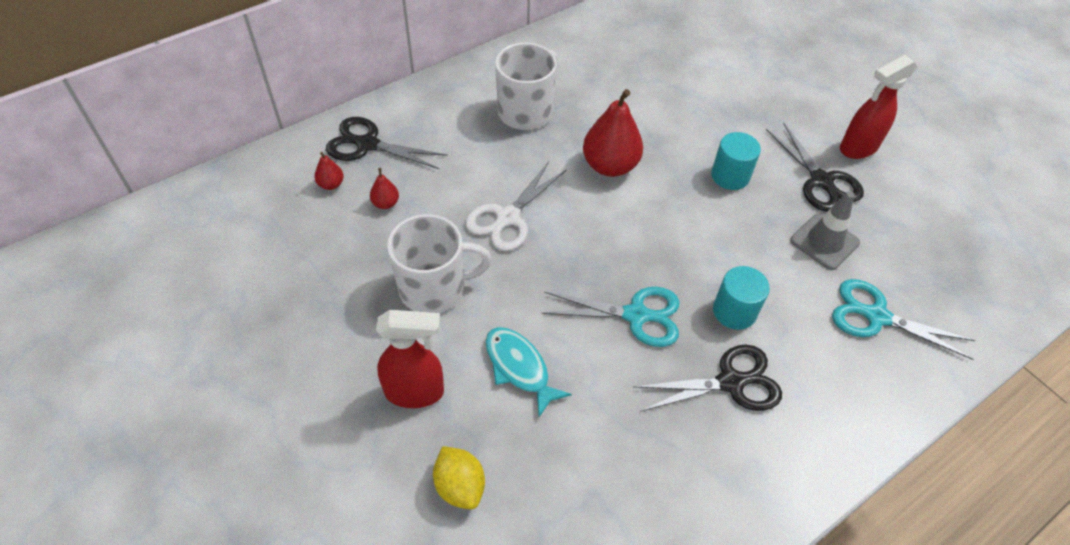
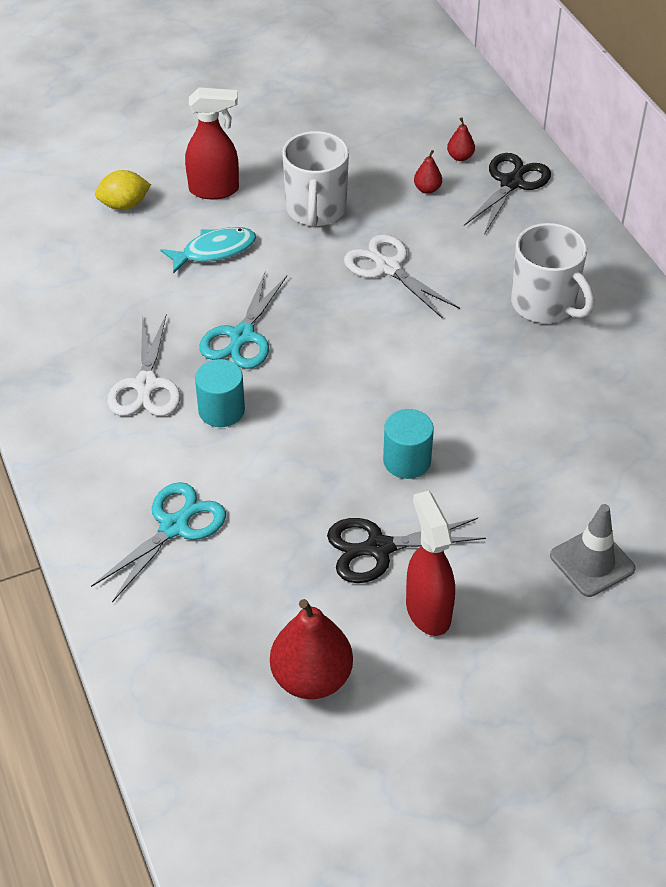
camera: 105 degrees right, 5 degrees down
red spray bottle [376,310,444,408] -> red spray bottle turned 105 degrees counterclockwise [185,88,239,199]
red pear [583,89,643,177] -> red pear moved to [270,599,353,699]
black scissors [633,345,782,412] -> white scissors [107,315,181,416]
grey traffic cone [790,191,860,270] -> grey traffic cone moved to [550,504,636,597]

